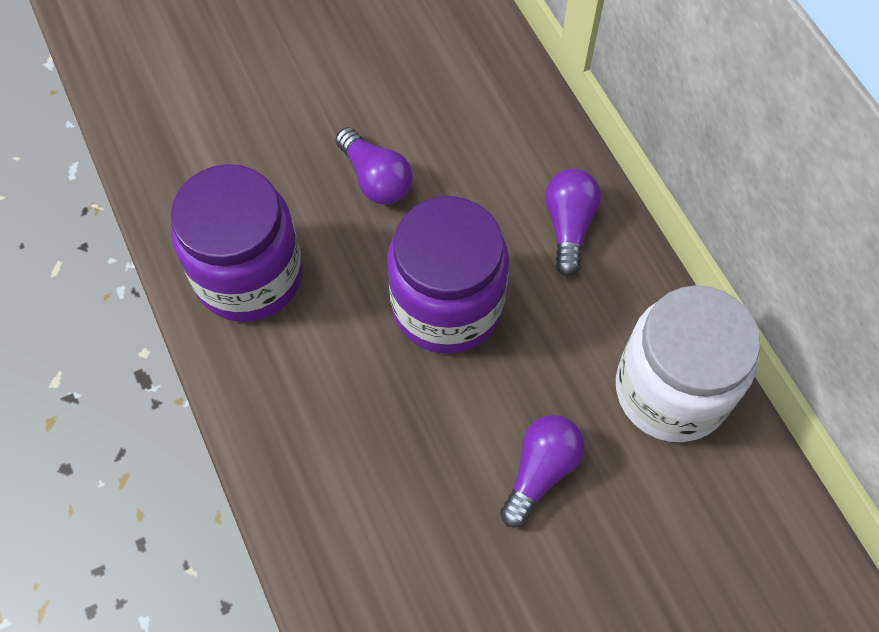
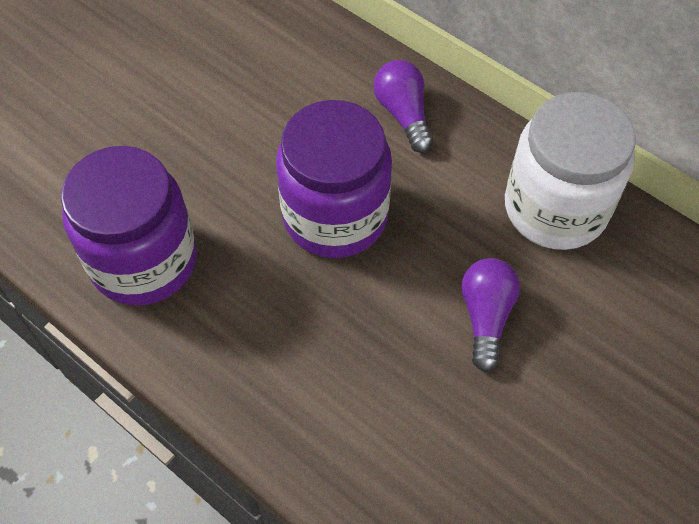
camera: 25 degrees left, 5 degrees down
purple light bulb [335,127,412,204] -> none

